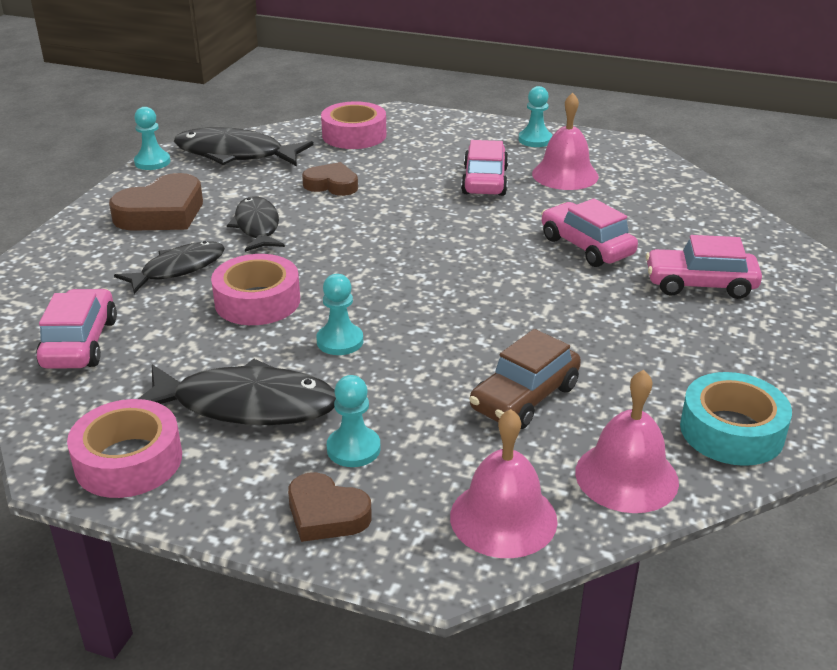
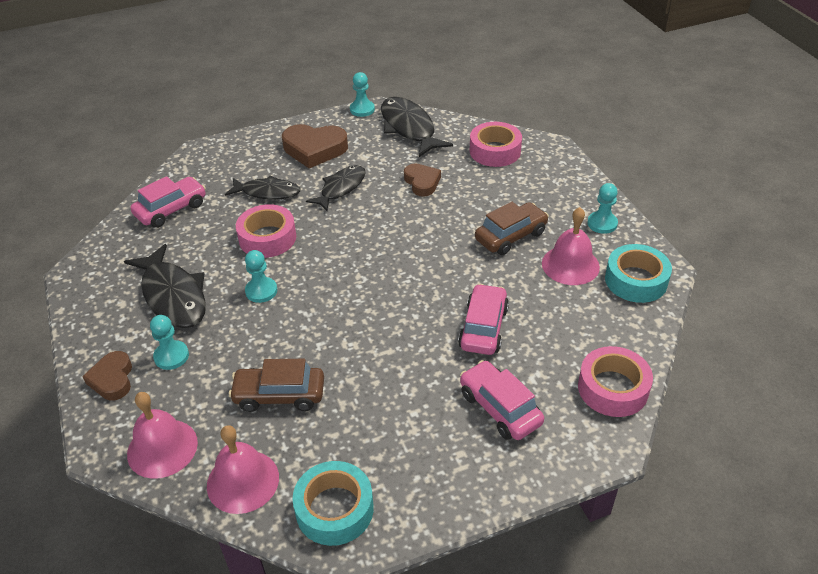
camera: 50 degrees right, 10 degrees up
pink tape [67,399,182,498] -> pink tape moved to [578,346,653,417]
pink car [461,140,509,196] -> brown car [475,202,549,255]
none -> turquoise tape [605,244,672,303]

